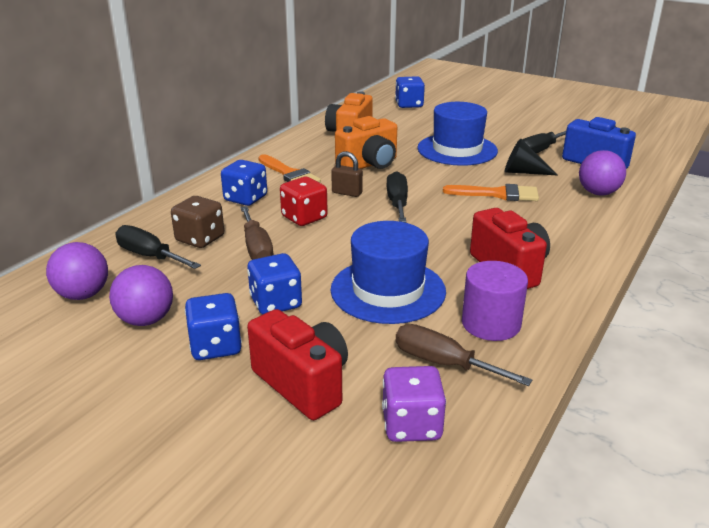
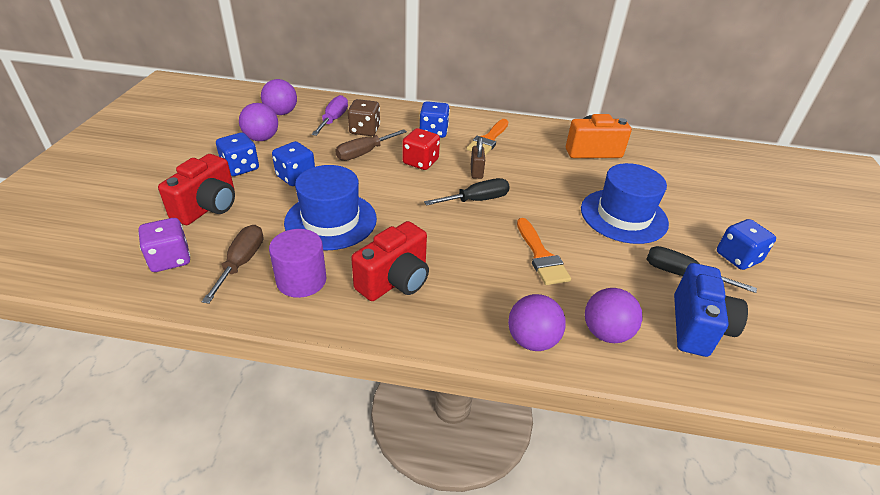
camera: 65 degrees right, 10 degrees up
black screwdriver [115,225,201,269] -> purple screwdriver [312,95,348,136]
orange camera [335,116,397,169] -> none
blue dice [395,76,425,108] -> blue dice moved to [717,219,776,270]
black cone [504,139,557,175] -> none
none -> purple ball [508,294,566,351]

